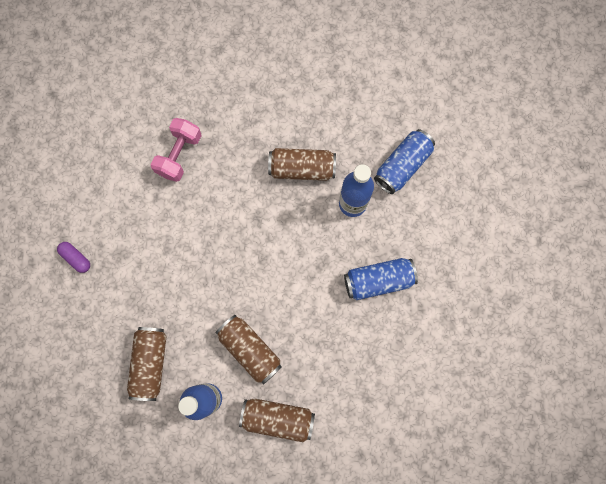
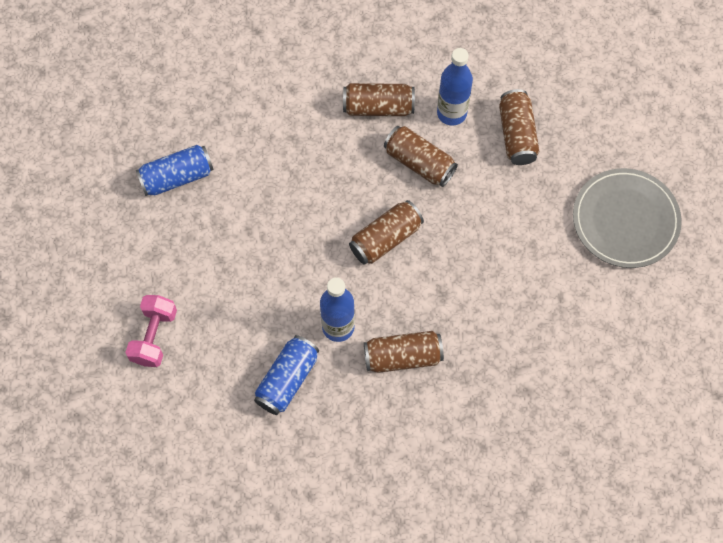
camera: 170 degrees right, 10 degrees down
purple capsule [57,242,90,273] -> grey plate [573,168,682,268]
pink dumbbell [150,118,202,182] -> pink dumbbell moved to [125,295,177,367]
blue can [344,258,418,300] -> blue can moved to [136,145,214,196]
none -> brown can [349,200,424,264]

